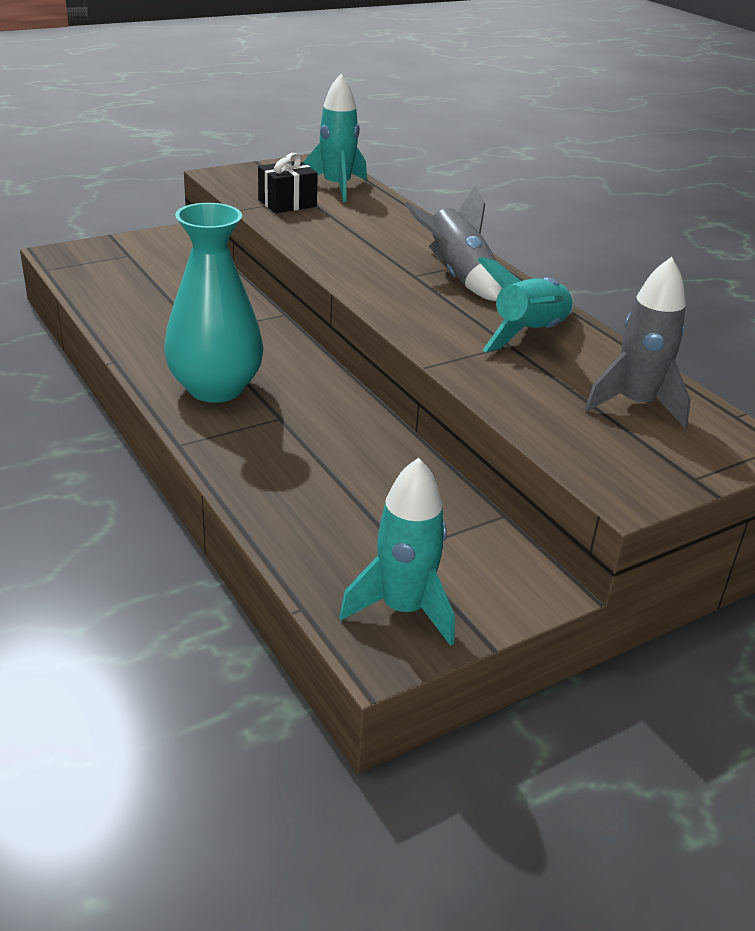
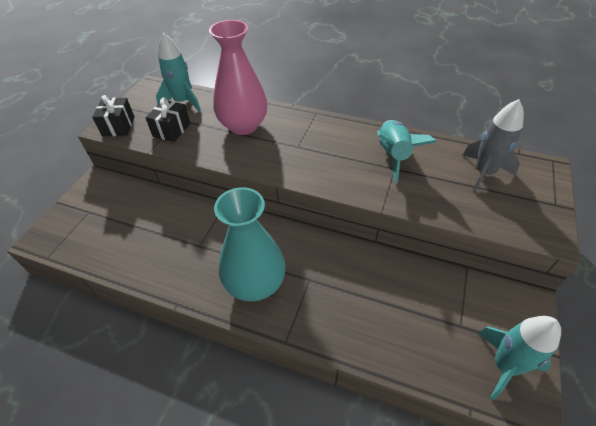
camera: 35 degrees left, 15 degrees up
grey rocket [404,185,503,301] -> none
none -> black gift [92,95,135,136]
none -> pink vase [209,20,267,135]

